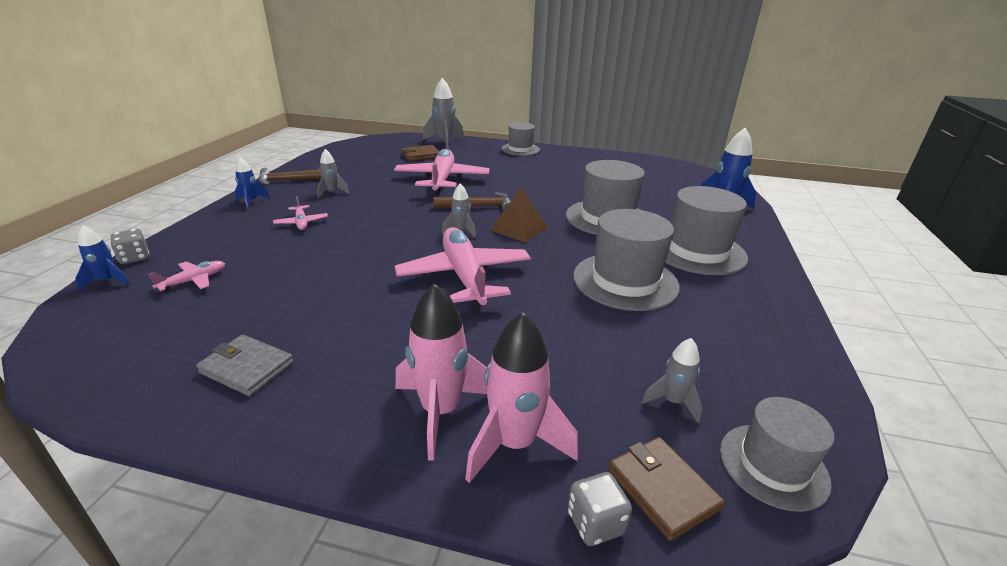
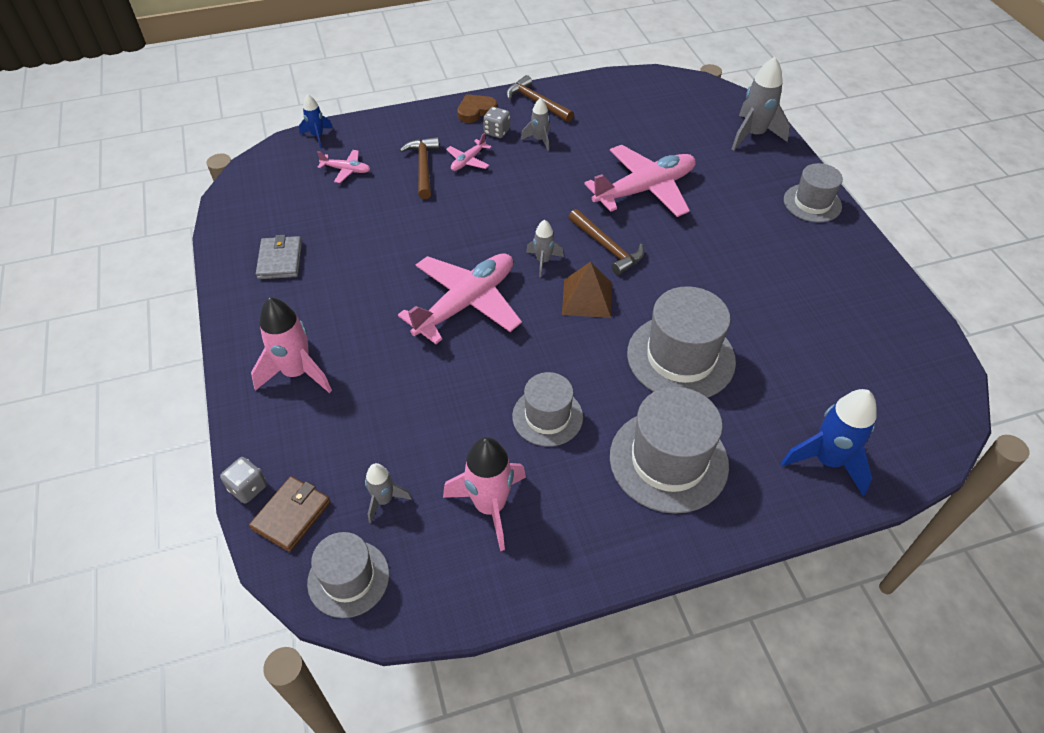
camera: 60 degrees right, 20 degrees up
grey dice [110,229,149,264] -> grey dice moved to [483,107,510,138]
blue rocket [235,157,270,210] -> brown heart [457,94,497,123]
brown wallet [401,145,439,161] -> none
pink rocket [465,312,578,483] -> pink rocket moved to [443,437,526,551]
grey hat [573,209,680,311] -> grey hat [512,372,583,447], size x0.62
none -> brown hammer [400,137,439,199]

